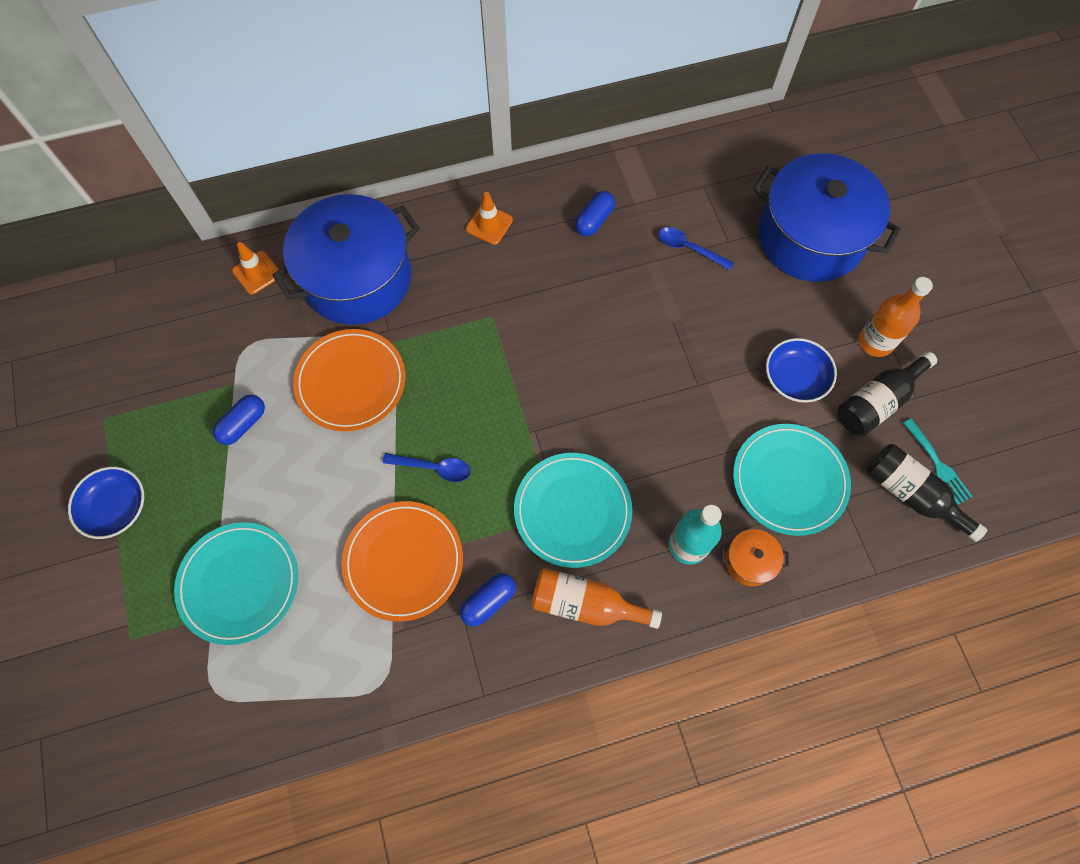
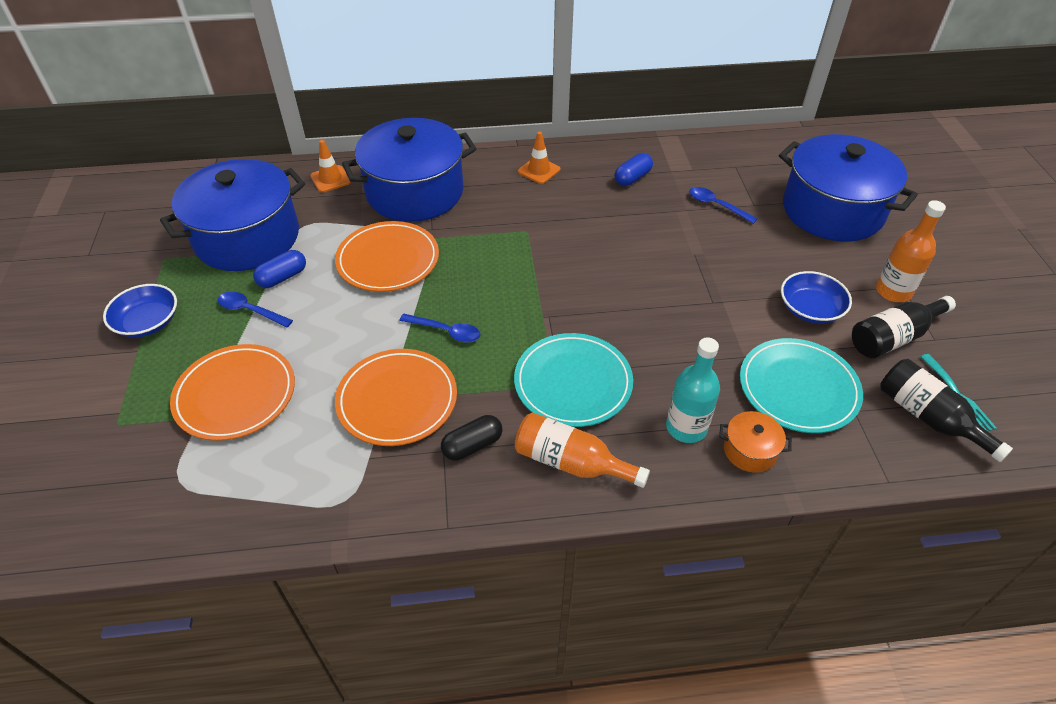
camera: 10 degrees right, 20 degrees down
turquoise plate [174,522,298,645] -> orange plate [170,344,295,441]
blue capsule [460,573,516,626] -> black capsule [441,415,502,461]
none -> blue pot [160,159,305,271]
none -> blue spoon [218,291,293,327]

